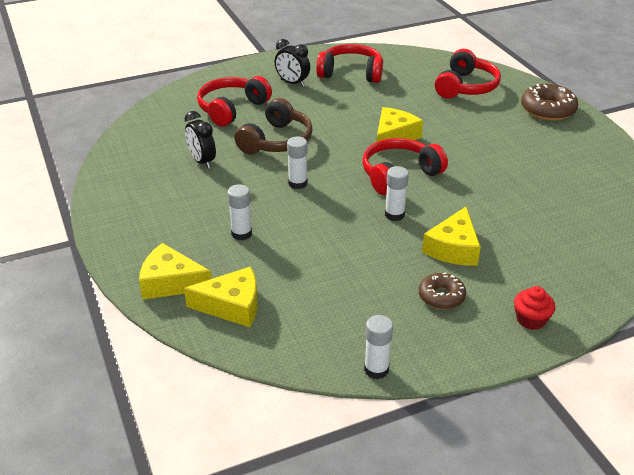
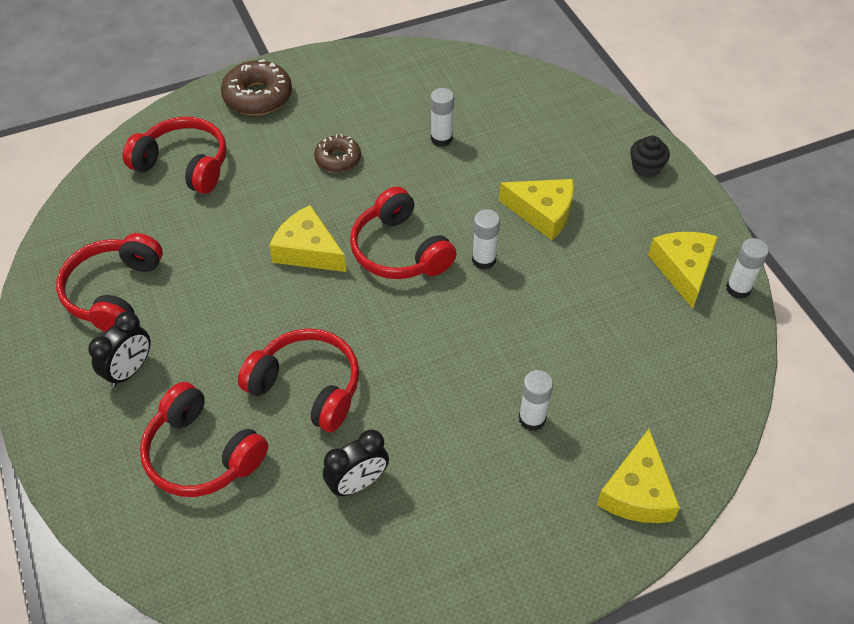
camera: 90 degrees left, 15 degrees up
yellow cheese [184,266,258,327] -> yellow cheese moved to [648,232,718,309]
brown headphones [235,98,313,154] -> red headphones [238,328,359,432]
white glue stick [287,137,308,189] -> white glue stick moved to [430,88,454,147]
brown donut [419,273,466,309] -> brown donut moved to [314,134,361,172]
red cupcake [514,286,555,330] -> black cupcake [630,136,670,178]

